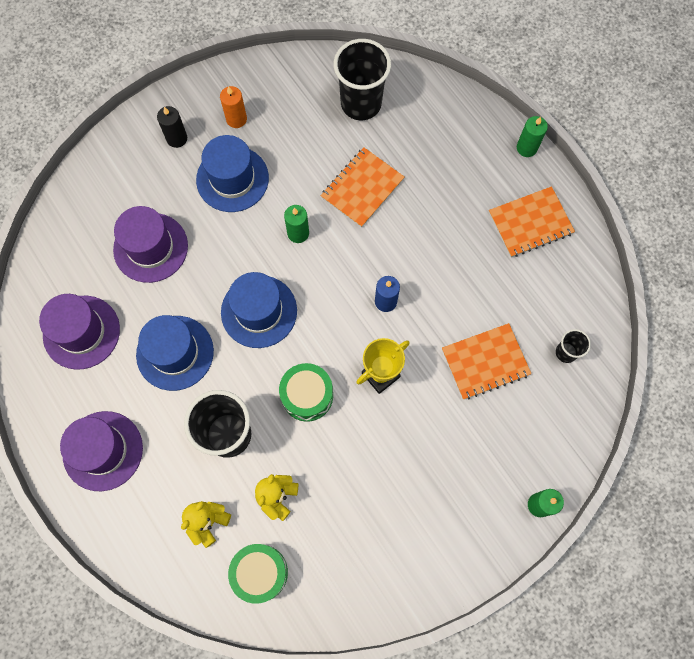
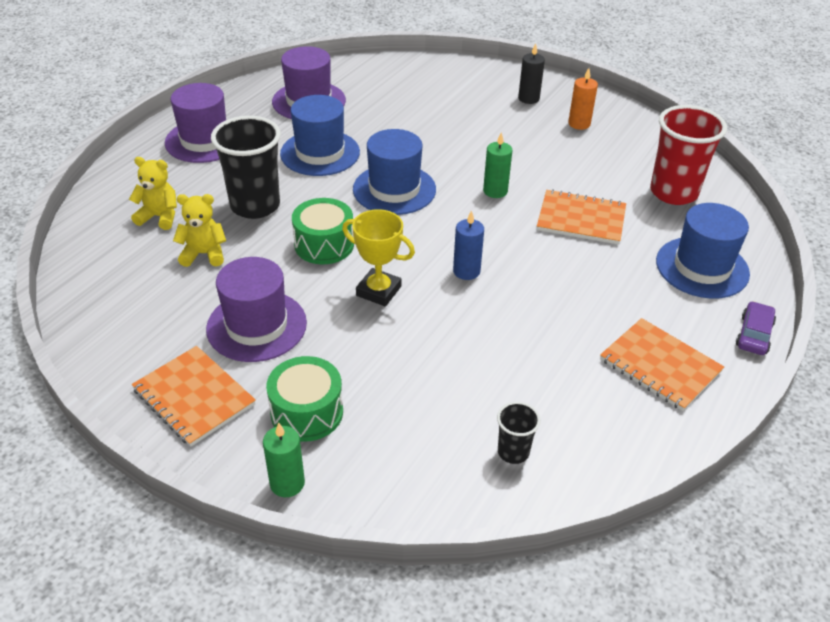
camera: 65 degrees right, 30 degrees down
purple hat [113,206,188,283] -> purple hat moved to [206,257,307,362]
blue hat [196,135,269,212] -> blue hat moved to [656,203,750,299]
green drum [228,544,288,604] -> green drum moved to [266,356,343,442]
black cup [334,39,391,120] -> red cup [650,105,727,205]
orange notebook [442,323,532,400] -> orange notebook moved to [132,346,256,447]
green candle [517,116,548,157] -> purple car [736,301,776,355]

